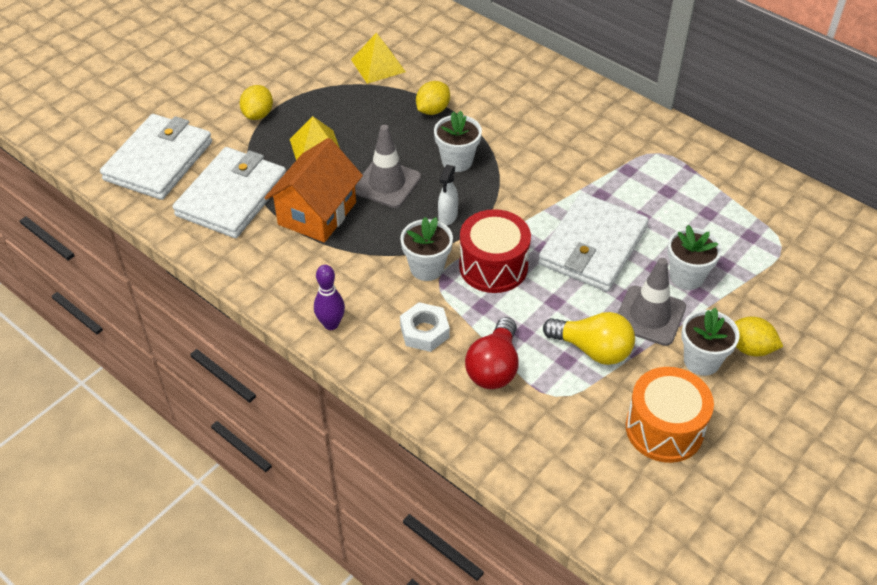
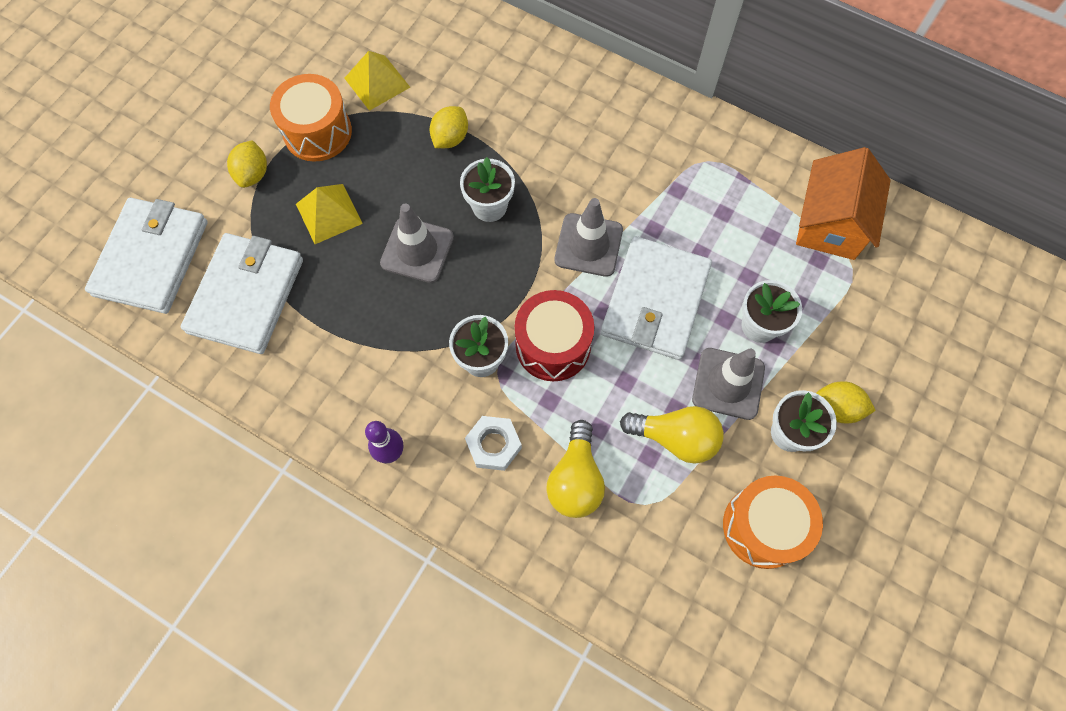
camera: 10 degrees left, 20 degrees up
orange house [265,138,363,242] -> orange house moved to [796,147,891,260]
white spray bottle [438,164,458,225] -> none
red light bulb [465,317,518,389] -> yellow light bulb [546,420,605,518]
none -> orange drum [270,74,352,162]
none -> grey traffic cone [555,198,623,277]

